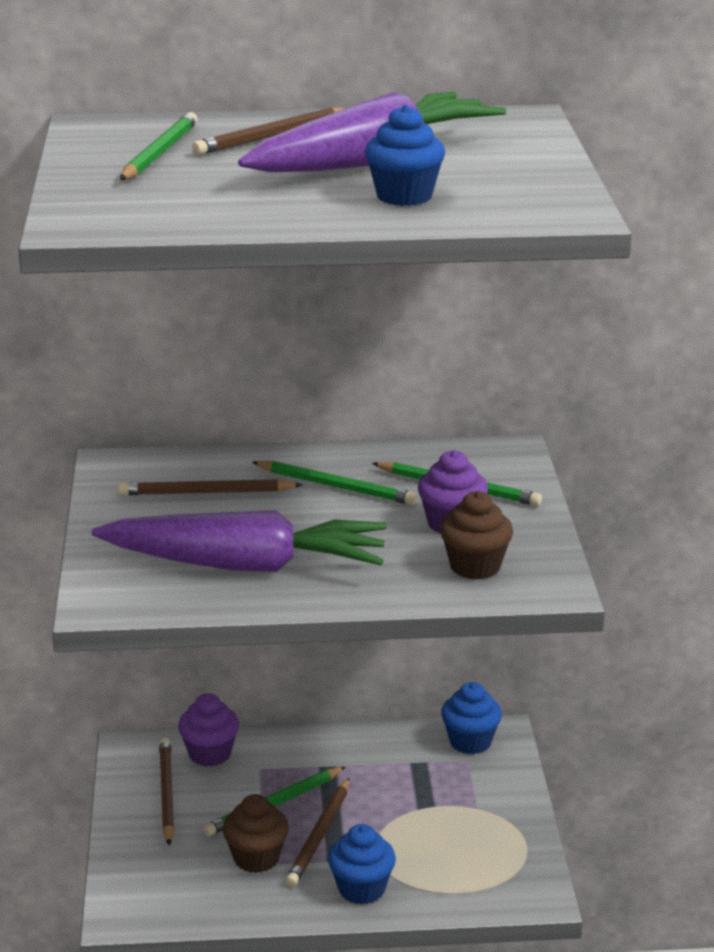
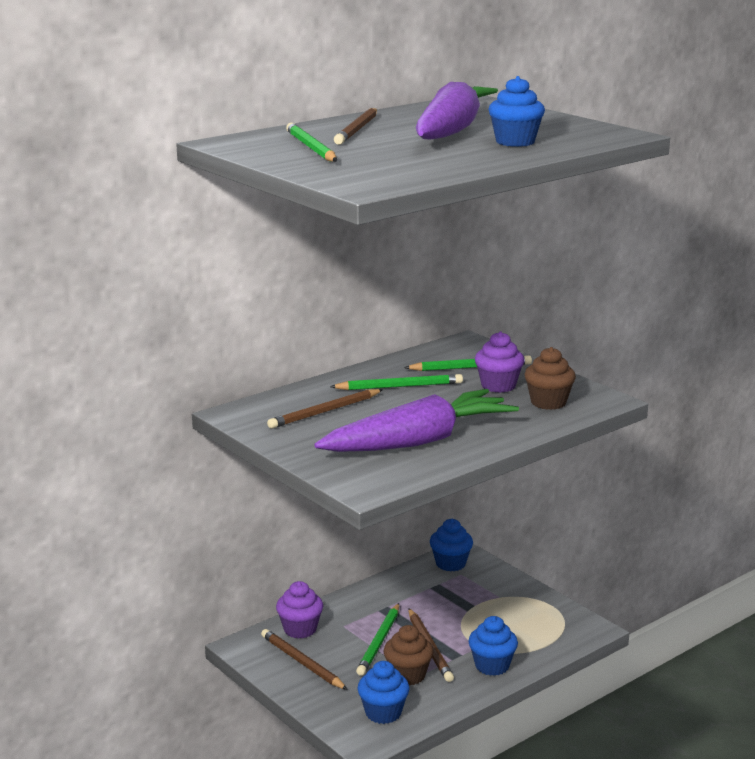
camera: 35 degrees left, 5 degrees down
none -> blue cupcake [357,661,410,724]

